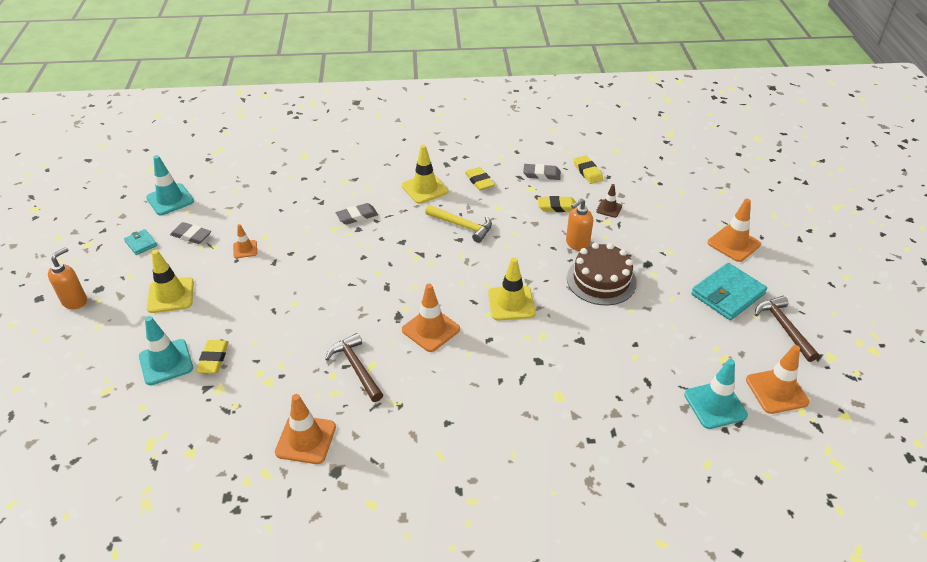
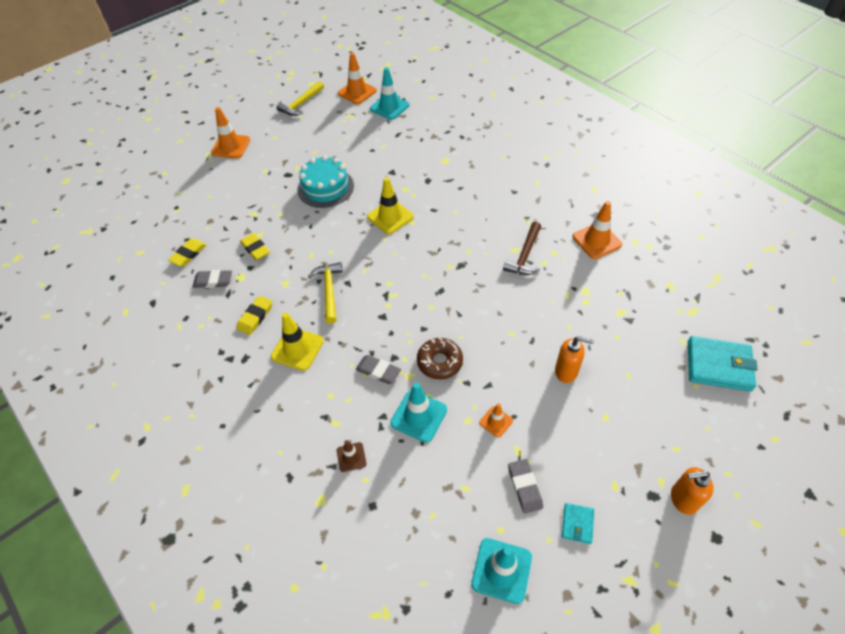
camera: 125 degrees left, 10 degrees up
turquoise traffic cone [139,316,193,385] -> turquoise traffic cone moved to [390,383,447,443]
yellow traffic cone [147,250,194,313] -> none
yellow eraser [196,340,229,373] -> none
orange traffic cone [402,284,460,352] -> none
grey eraser [523,164,561,180] -> grey eraser turned 60 degrees counterclockwise [193,270,232,288]
orange soap dispenser [566,198,593,251] -> orange soap dispenser moved to [555,336,594,383]
brown cake [567,243,637,305] -> turquoise cake [297,155,354,208]
brown traffic cone [596,184,622,218] -> brown traffic cone moved to [337,440,366,472]
turquoise wallet [691,263,767,320] -> turquoise wallet moved to [688,336,758,392]
brown hammer [755,296,819,362] -> yellow hammer [276,81,324,116]
none -> brown donut [417,338,463,379]

